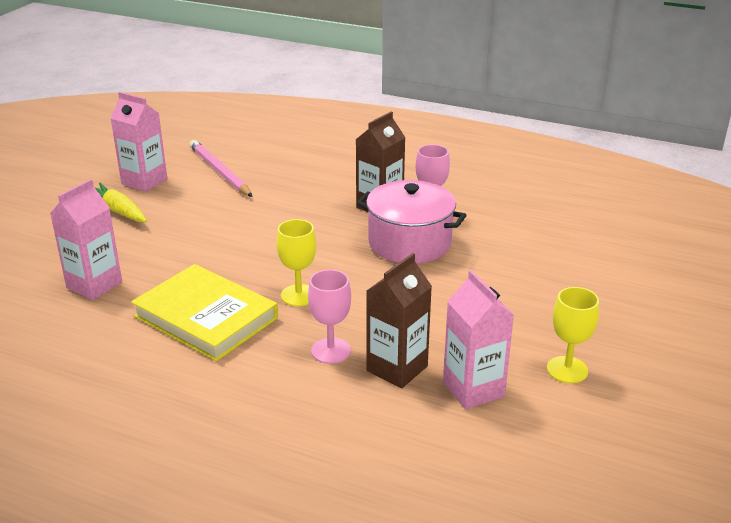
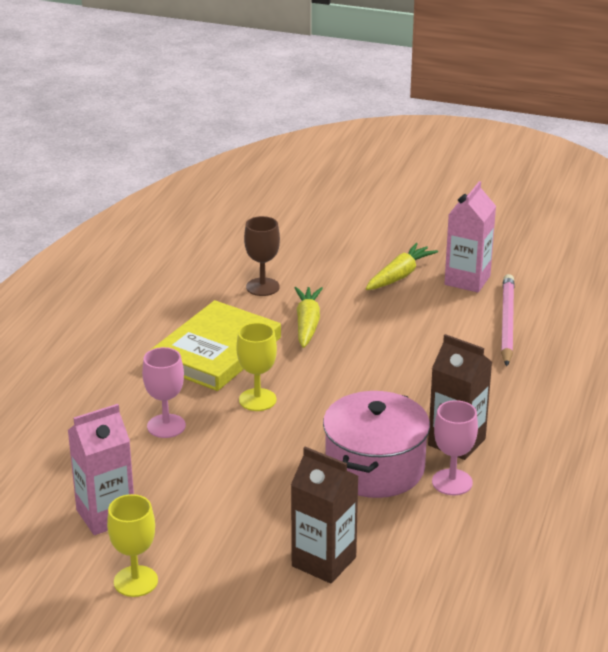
camera: 85 degrees right, 0 degrees up
pink carton [50,179,122,300] -> brown goblet [244,216,280,296]
pink pencil [189,140,253,197] -> pink pencil turned 45 degrees counterclockwise [501,274,514,366]
brown carton [367,253,432,388] -> brown carton moved to [291,447,359,584]
none -> yellow carrot [295,287,323,348]

